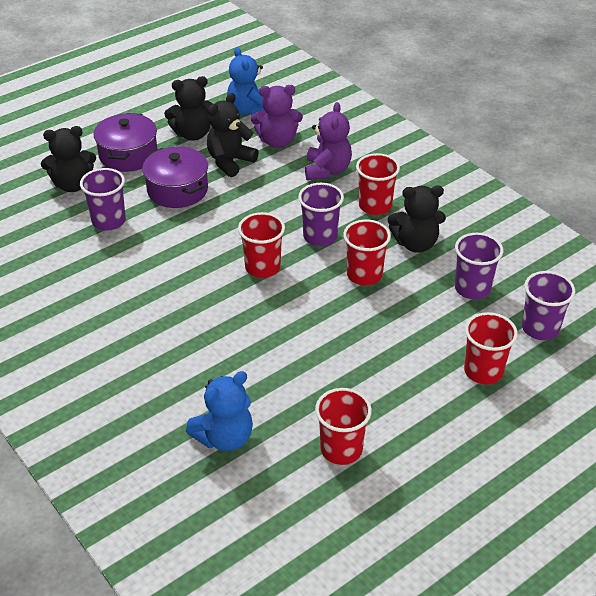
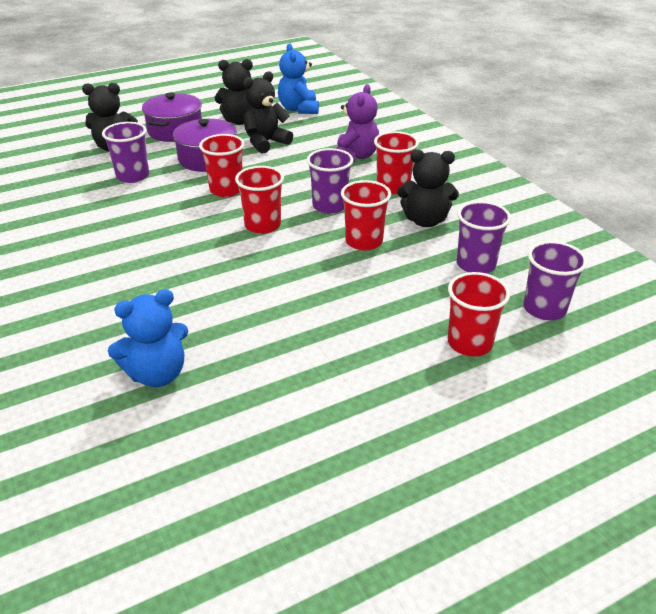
camera: 10 degrees right, 5 degrees down
purple teddy bear [251,85,303,148] -> none
red cup [315,388,372,465] -> red cup moved to [199,134,245,197]

